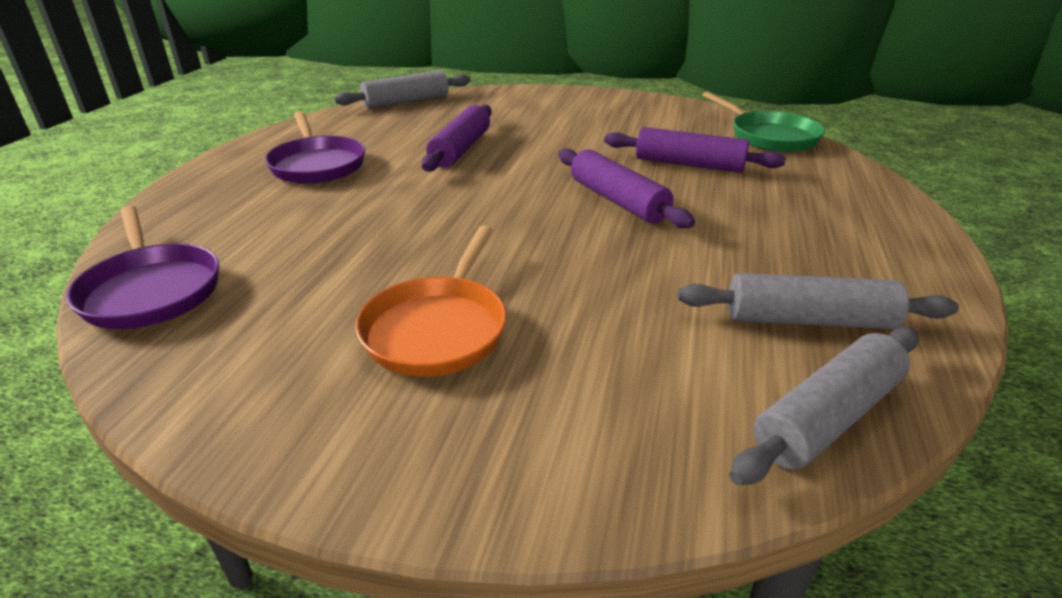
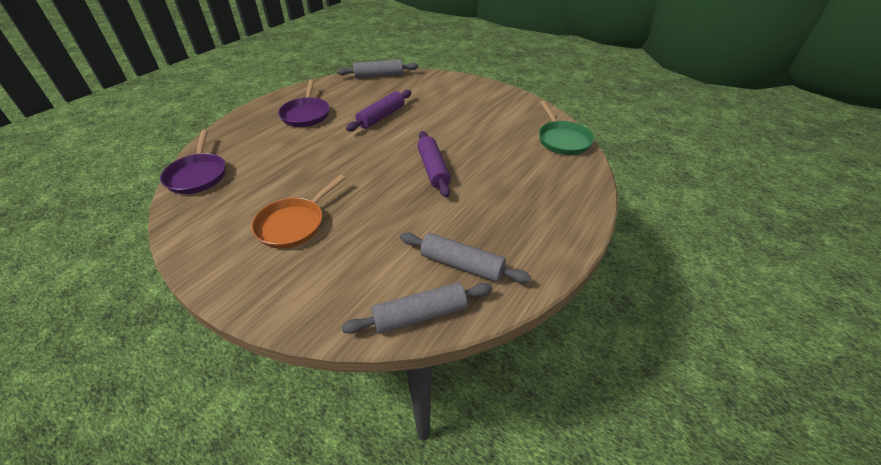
camera: 20 degrees right, 10 degrees up
purple rolling pin [604,127,786,173] -> none

